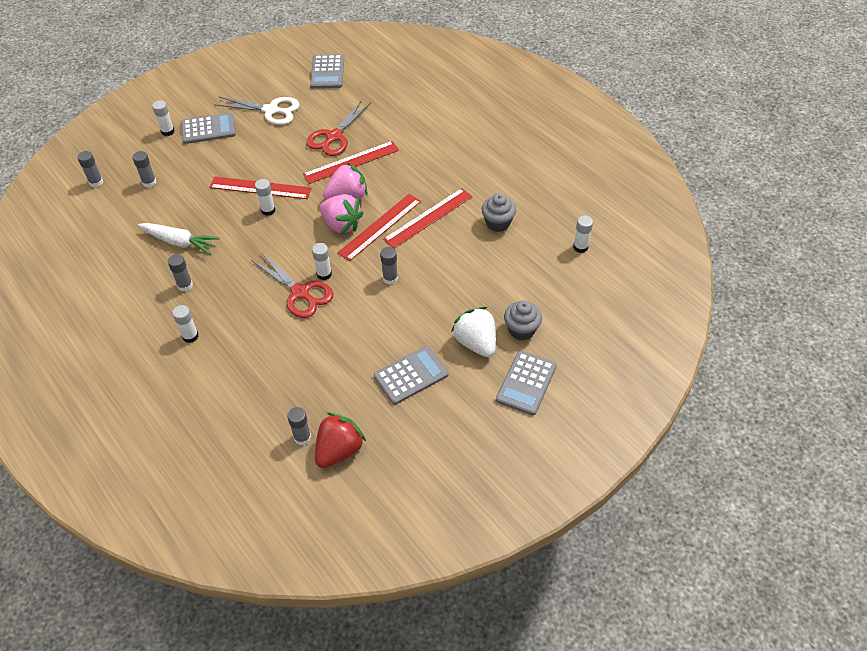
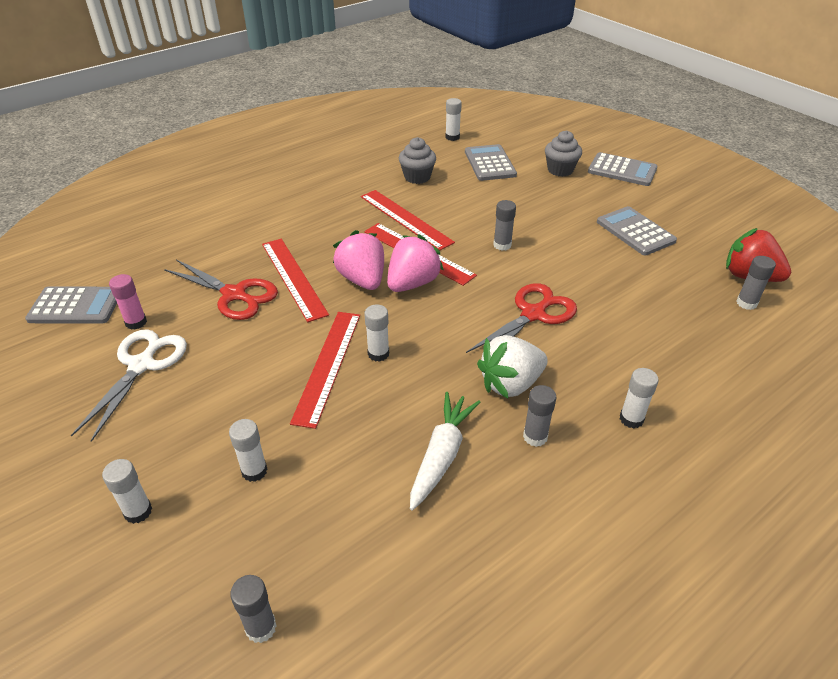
camera: 90 degrees left, 10 degrees down
grey glue stick [132,151,156,188] -> none
grey calculator [181,113,236,144] -> grey calculator moved to [465,144,517,181]
white glue stick [312,243,332,280] -> white glue stick moved to [229,419,267,482]
white strawberry [451,307,496,357] -> white strawberry moved to [477,335,548,399]
none -> pink glue stick [109,274,147,330]

